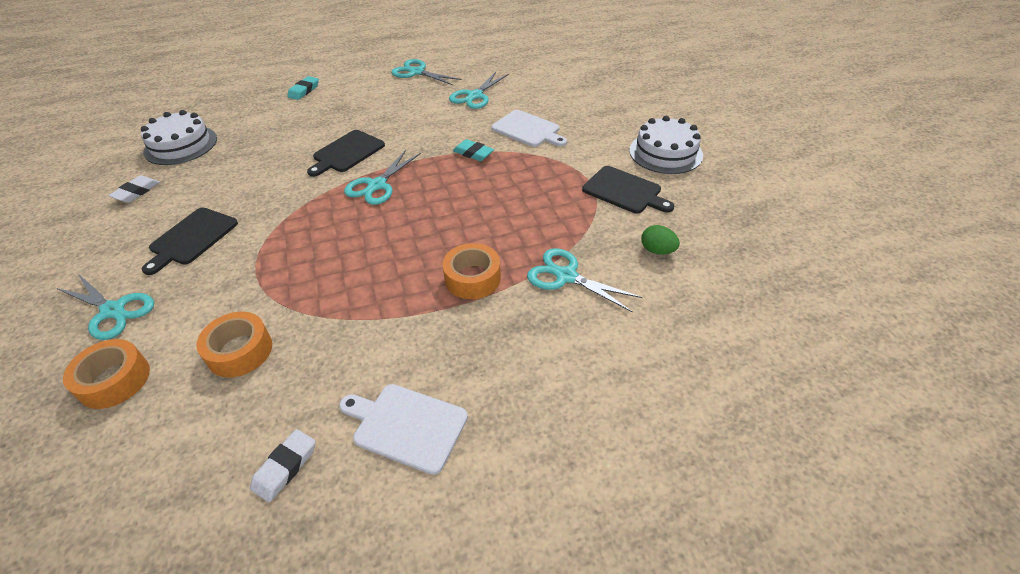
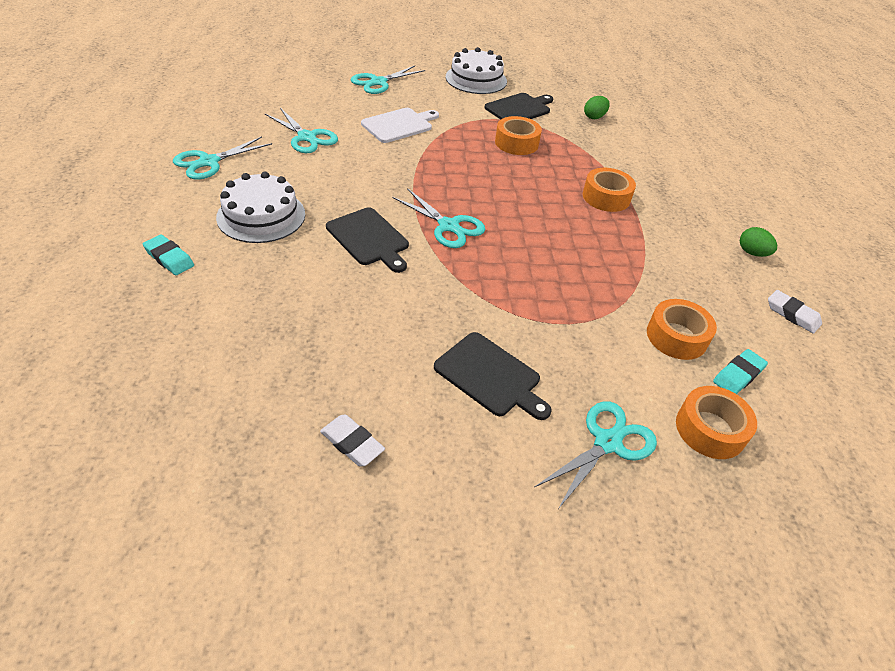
camera: 80 degrees left, 0 degrees up
white cake [141,110,217,165] -> white cake moved to [216,172,305,243]
white cutting board [339,384,468,475] -> green egg [740,227,777,257]
turquoise eraser [453,139,494,161] -> turquoise eraser moved to [713,349,768,394]
turquoise scissors [527,248,643,313] -> turquoise scissors moved to [351,66,425,94]
none -> orange tape [495,116,542,155]

